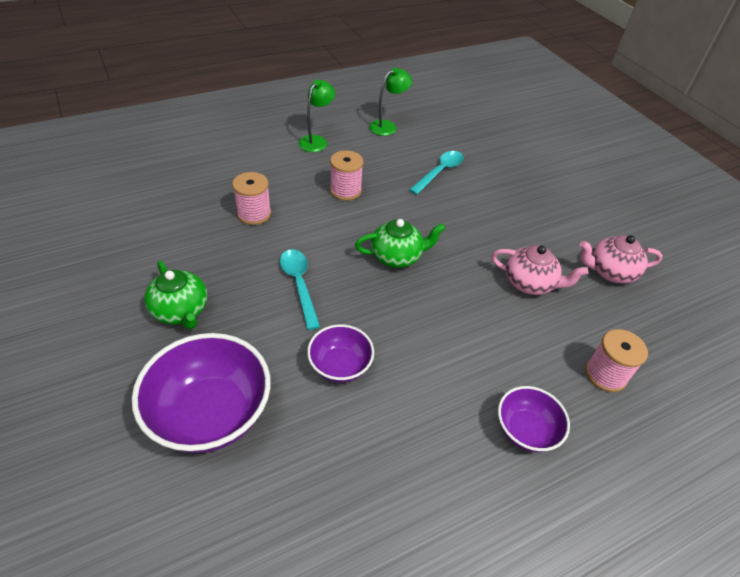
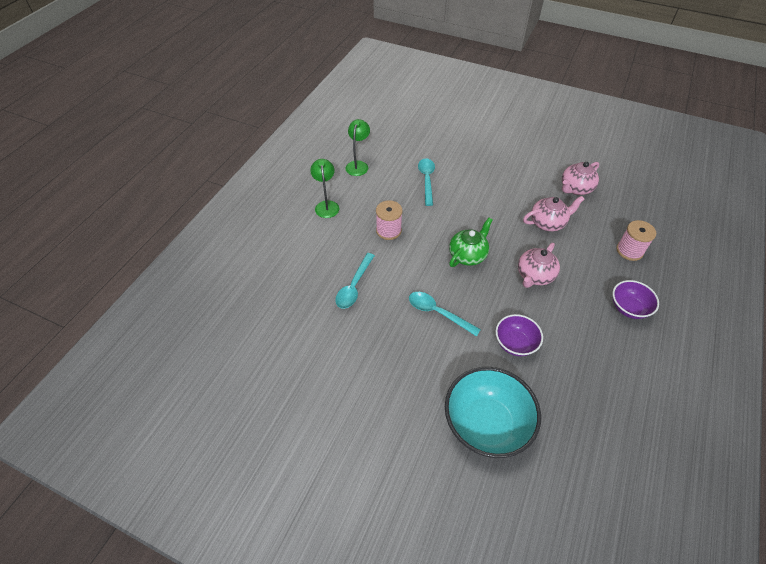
camera: 35 degrees left, 5 degrees up
purple bowl [132,333,271,453] -> turquoise bowl [445,367,541,458]
green teapot [144,261,207,329] -> none
pink spool [232,172,271,225] -> turquoise spoon [335,253,375,309]
none -> pink teapot [518,243,560,288]

